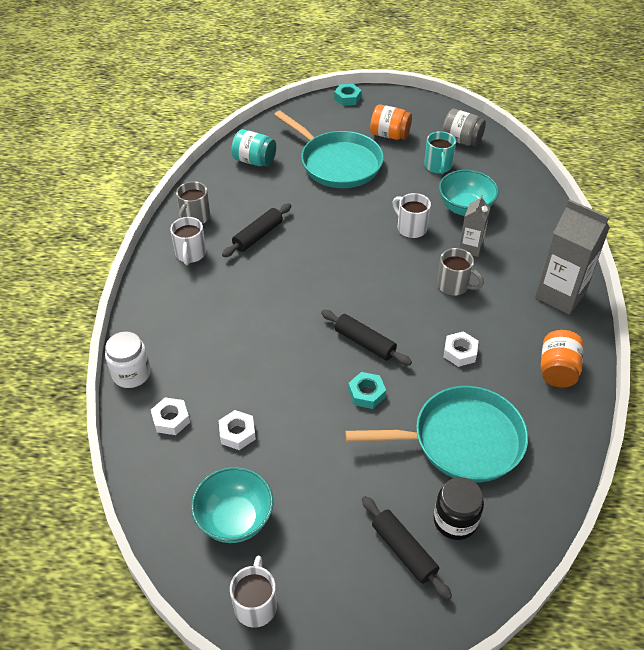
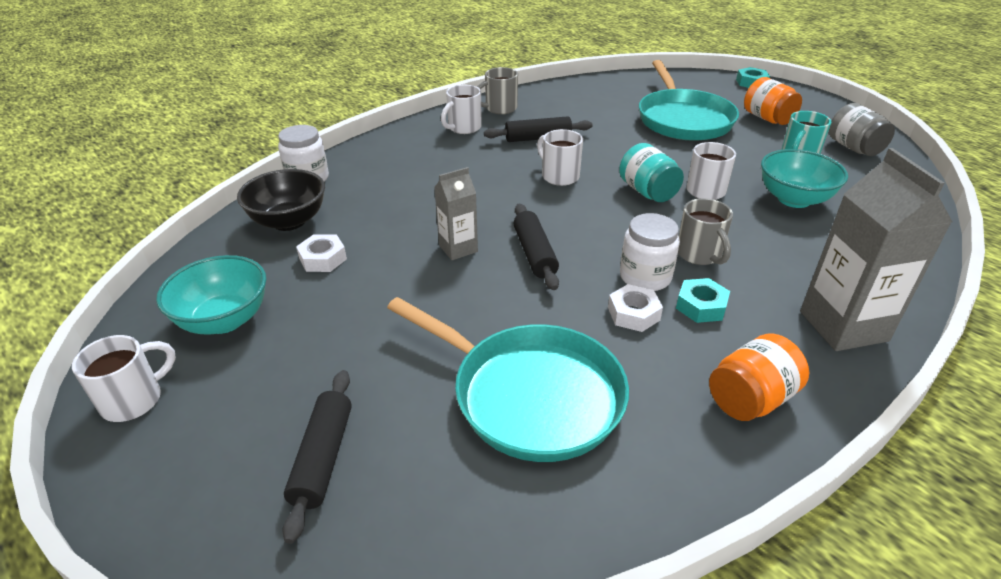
camera: 40 degrees right, 10 degrees down
white nut [151,397,190,435] -> black bowl [237,169,325,231]
turquoise jar [231,129,276,166] -> turquoise jar moved to [619,143,684,202]
turquoise nut [348,372,386,409] -> turquoise nut moved to [676,278,730,323]
black jar [434,477,484,540] -> none
grey carton [459,195,490,257] -> grey carton moved to [434,167,478,260]
none -> white mug [537,129,583,186]
none -> white jar [620,213,680,291]

